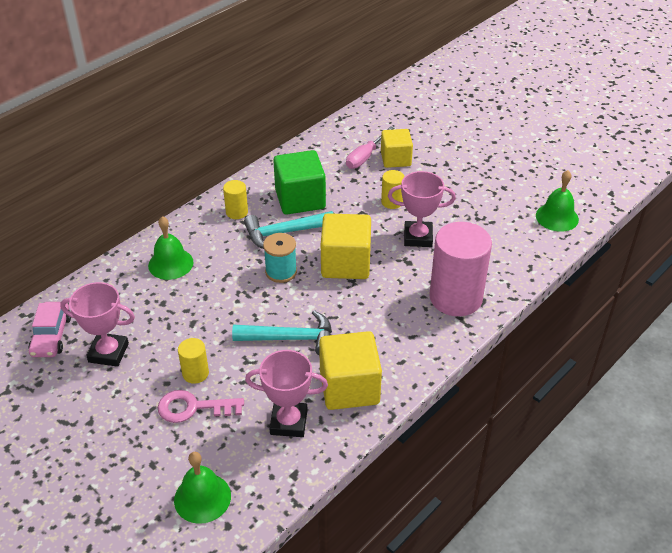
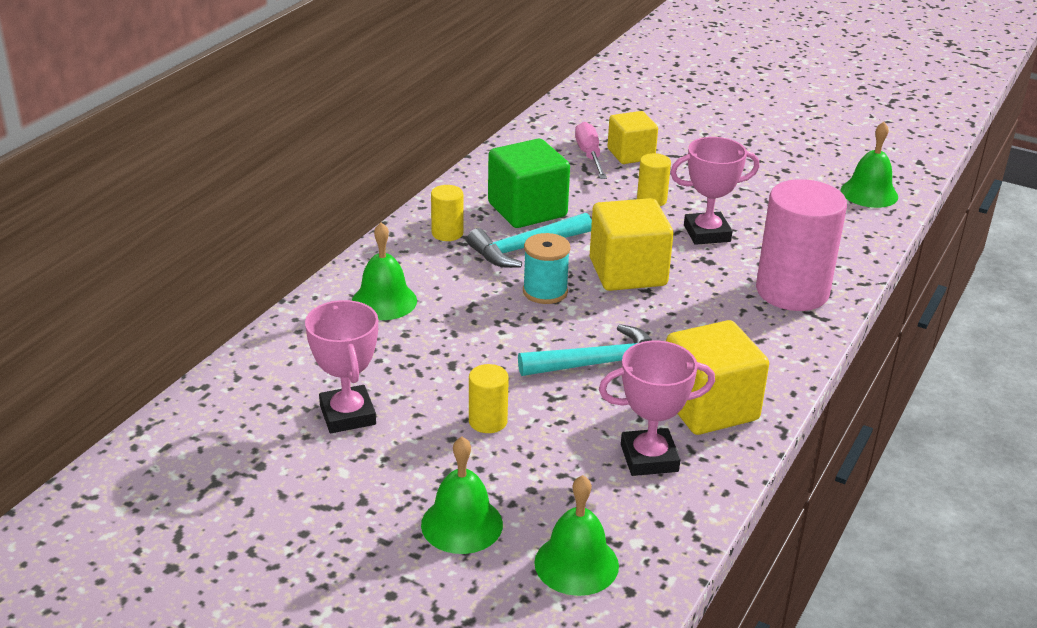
camera: 15 degrees left, 10 degrees down
pink car [28,302,71,357] -> none
pink trophy [60,282,135,367] -> pink trophy turned 75 degrees clockwise [305,300,378,433]
pink key [158,390,244,423] -> none
pink screwdriver [346,126,394,169] -> pink screwdriver turned 150 degrees clockwise [575,122,607,179]
none -> green bell [421,437,503,554]

